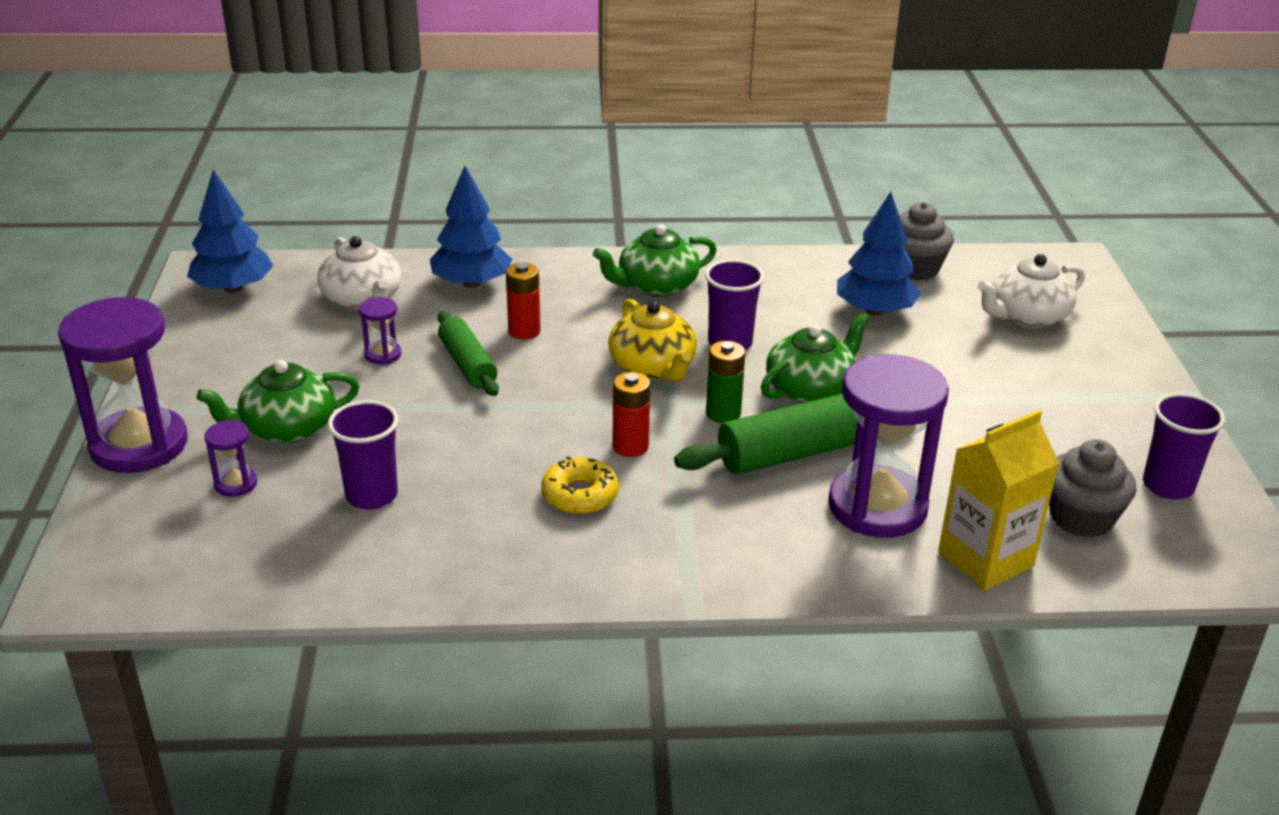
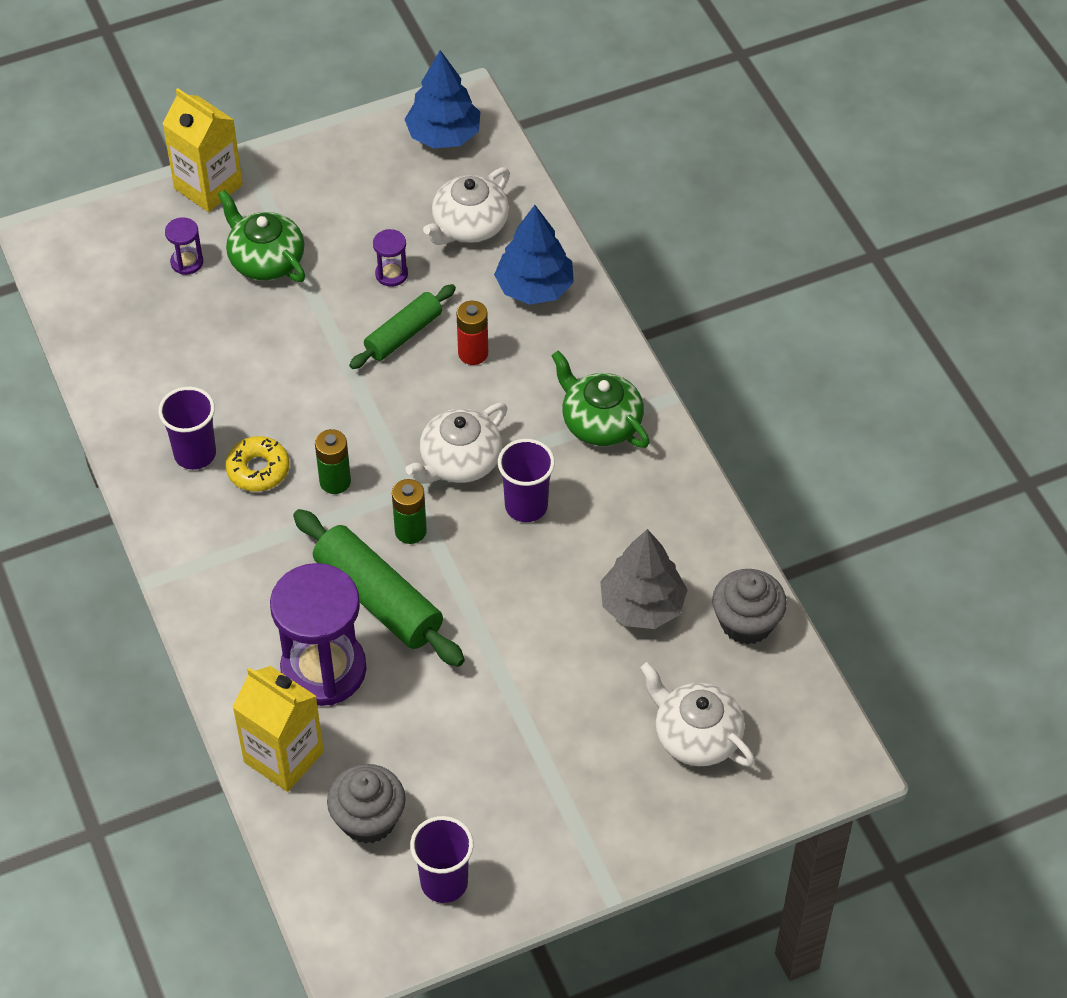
camera: 70 degrees right, 20 degrees up
purple hourglass [58,296,188,473] -> yellow carton [162,88,243,212]
purple cup [328,400,398,509] -> purple cup moved to [158,386,216,470]
yellow teapot [608,299,697,382] -> white teapot [406,403,507,484]
red battery [613,372,650,457] -> green battery [315,429,351,494]
green teapot [761,312,870,403] -> none
blue tree [837,192,921,316] -> grey tree [600,529,688,629]

